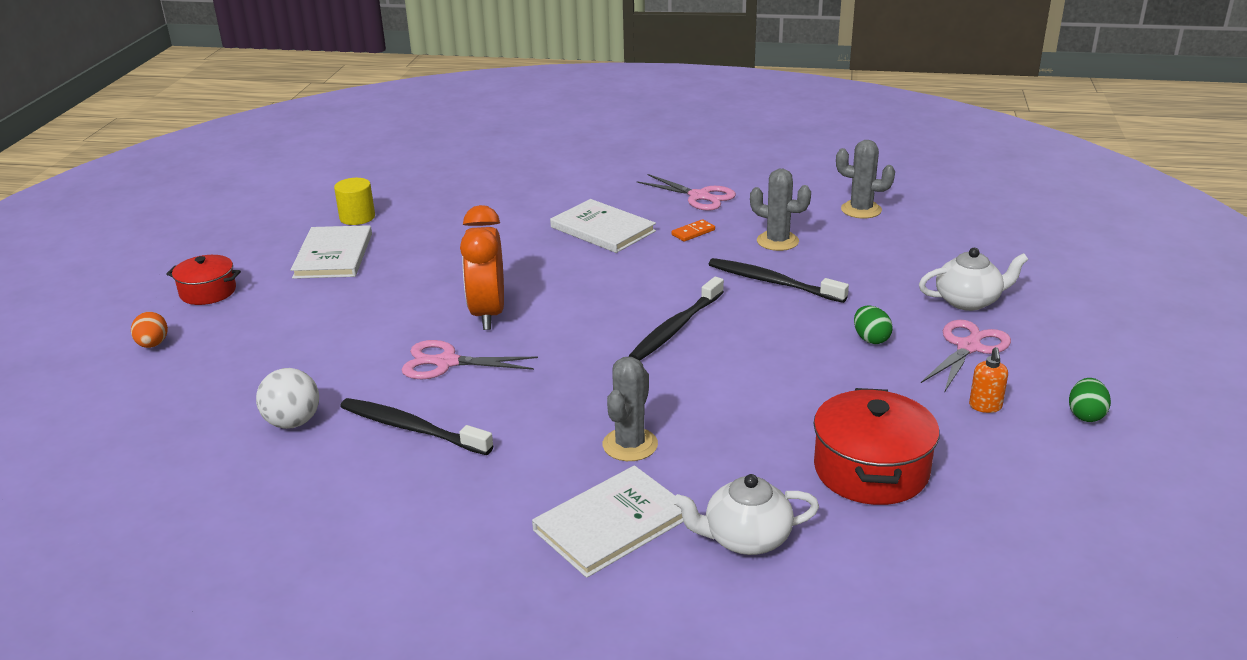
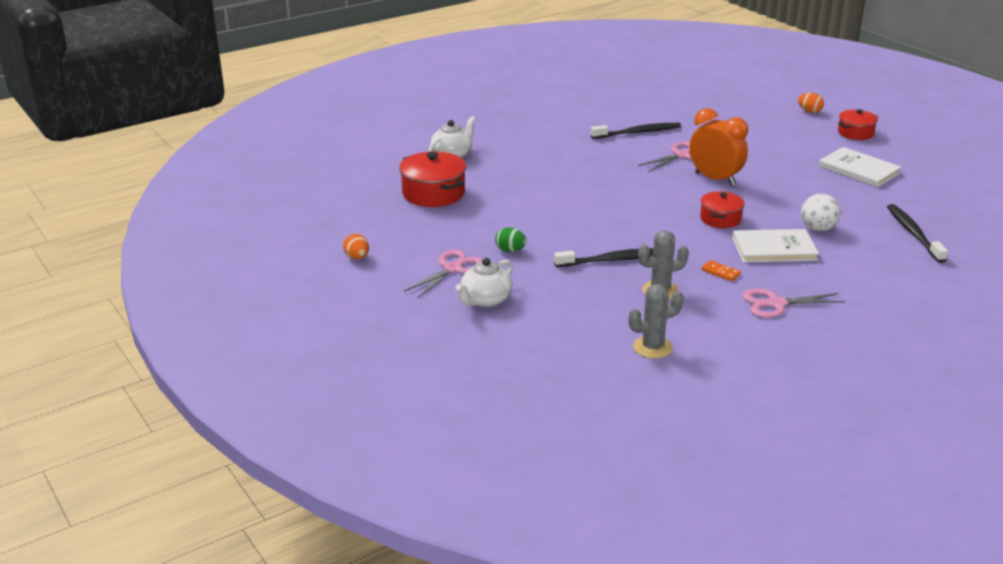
camera: 135 degrees right, 0 degrees up
white ball [256,368,319,429] -> white ball moved to [801,194,840,231]
yellow cylinder [334,178,375,225] -> none
white book [532,465,683,578] -> none
grey cactus [603,357,658,461] -> none
black toothbrush [629,277,724,360] -> black toothbrush moved to [887,204,948,263]
orange domino [672,219,715,242] -> orange domino turned 60 degrees counterclockwise [702,260,741,281]
pink scissors [921,320,1011,393] -> pink scissors turned 135 degrees counterclockwise [404,250,483,299]
orange soap dispenser [969,347,1008,413] -> none
green egg [1069,378,1111,422] -> orange egg [343,234,369,259]
none -> red pot [700,191,745,228]

